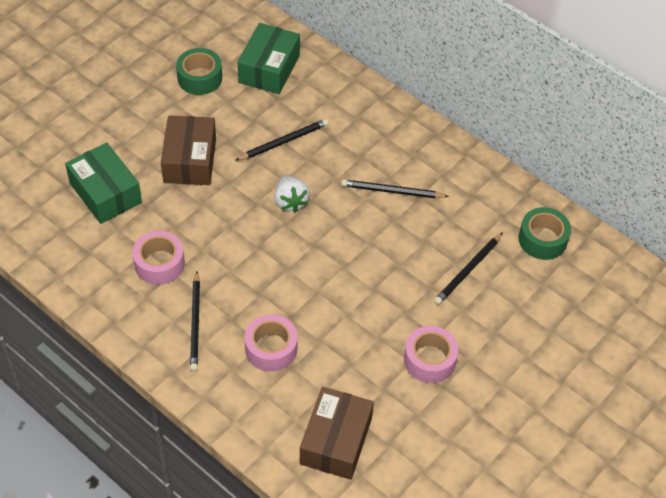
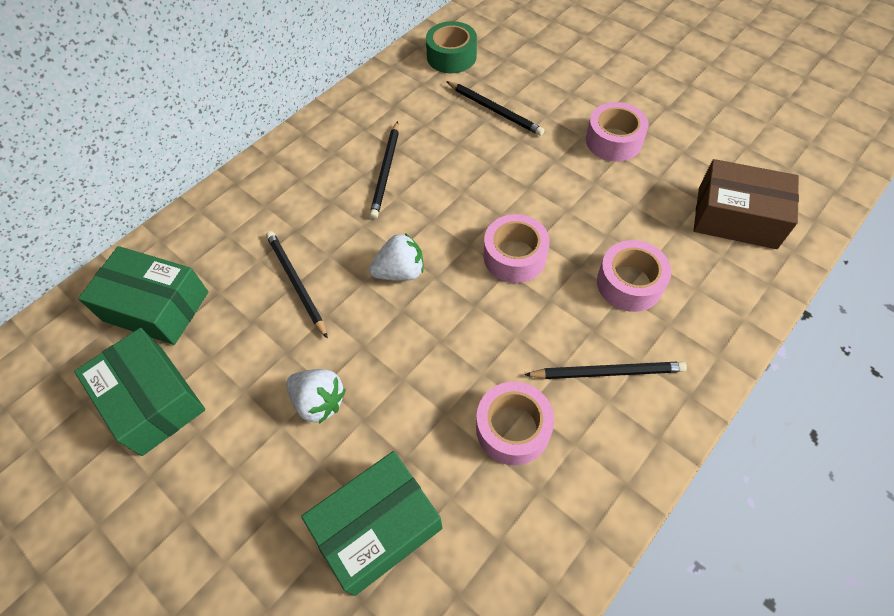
camera: 85 degrees left, 5 degrees up
brown box [161,115,216,185] -> white strawberry [286,369,346,424]
green tape [176,48,222,95] -> green box [74,328,205,456]
none -> pink tape [483,214,550,283]

